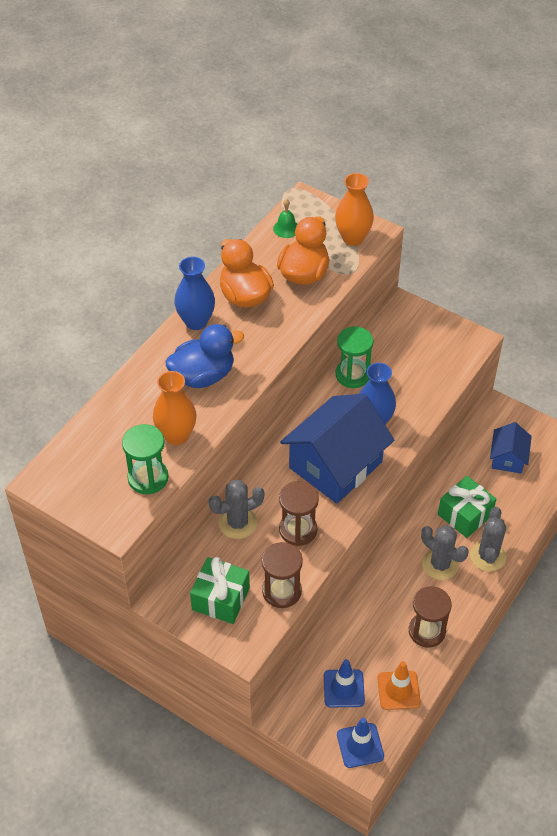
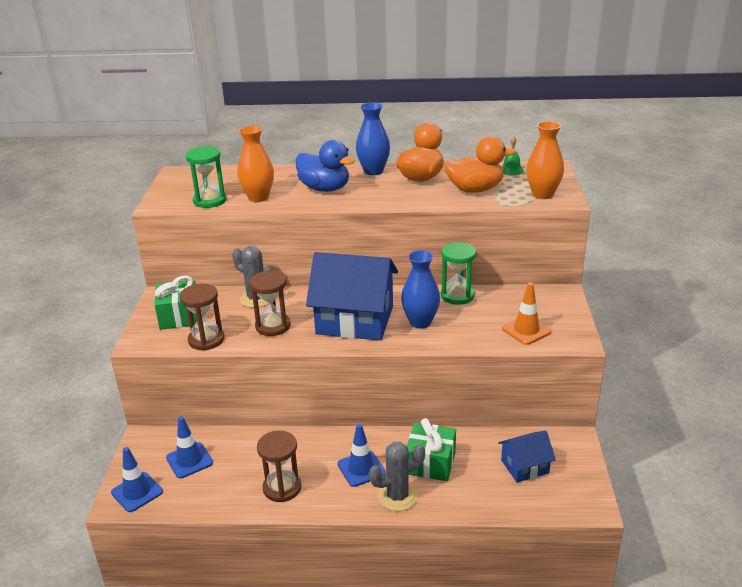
camera: 60 degrees right, 20 degrees down
orange traffic cone [377,661,421,710] -> orange traffic cone moved to [502,282,552,345]
grey cactus [421,525,469,580] -> blue traffic cone [337,424,386,487]

